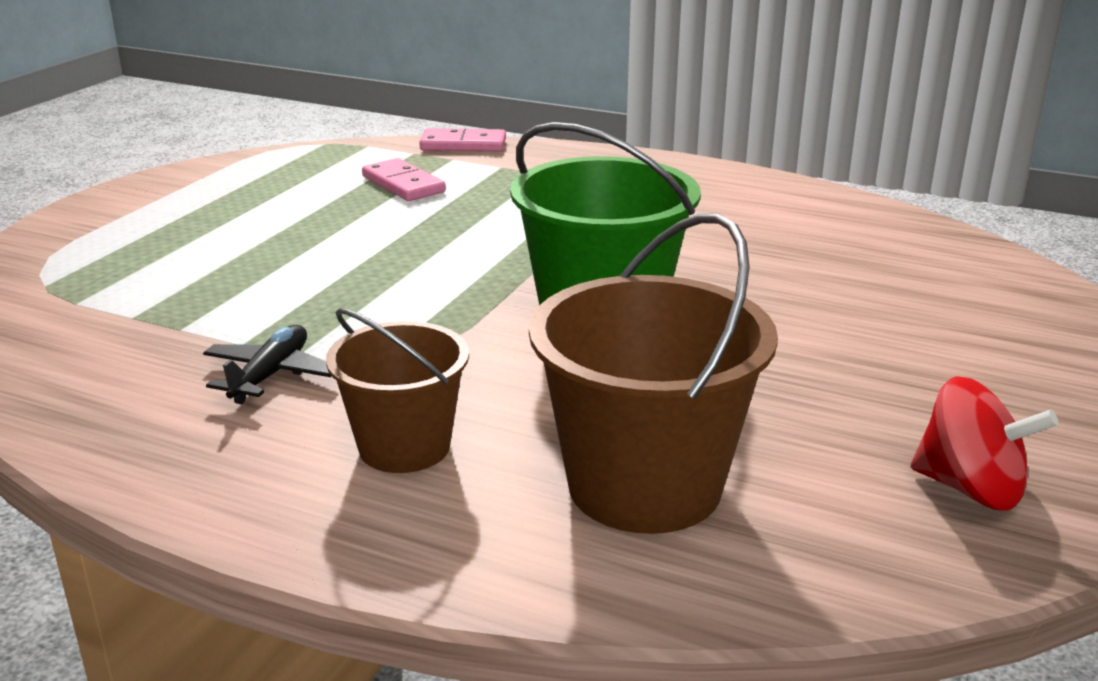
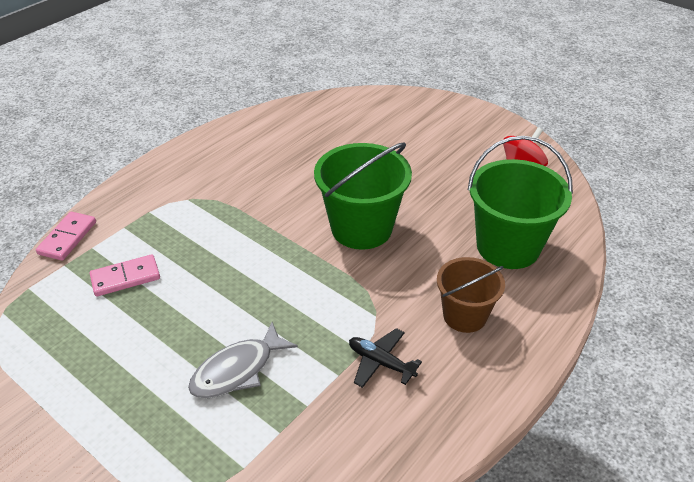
camera: 75 degrees left, 15 degrees up
brown bucket [529,213,778,534] -> green bucket [468,136,573,269]
none -> grey fish [188,322,298,398]

